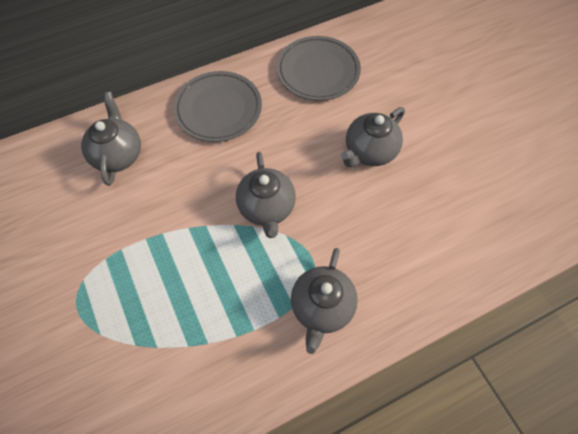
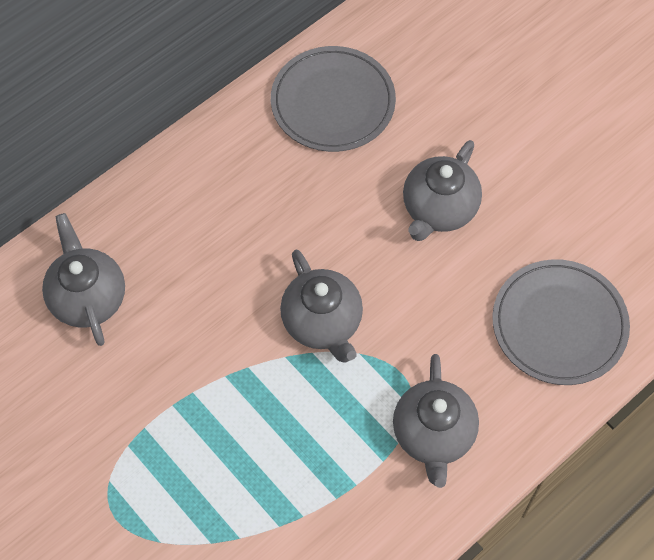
camera: 15 degrees left, 0 degrees up
grey plate [173,71,262,142] -> grey plate moved to [492,259,630,385]

